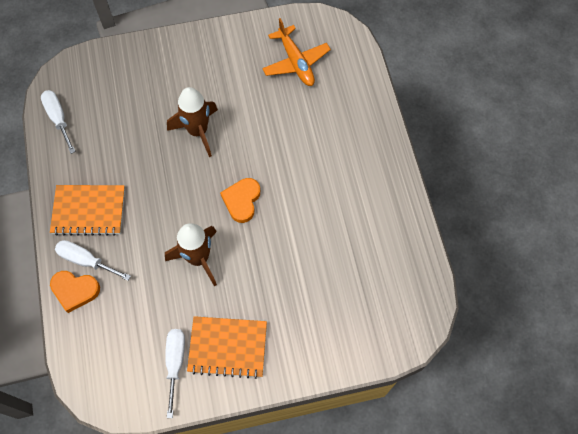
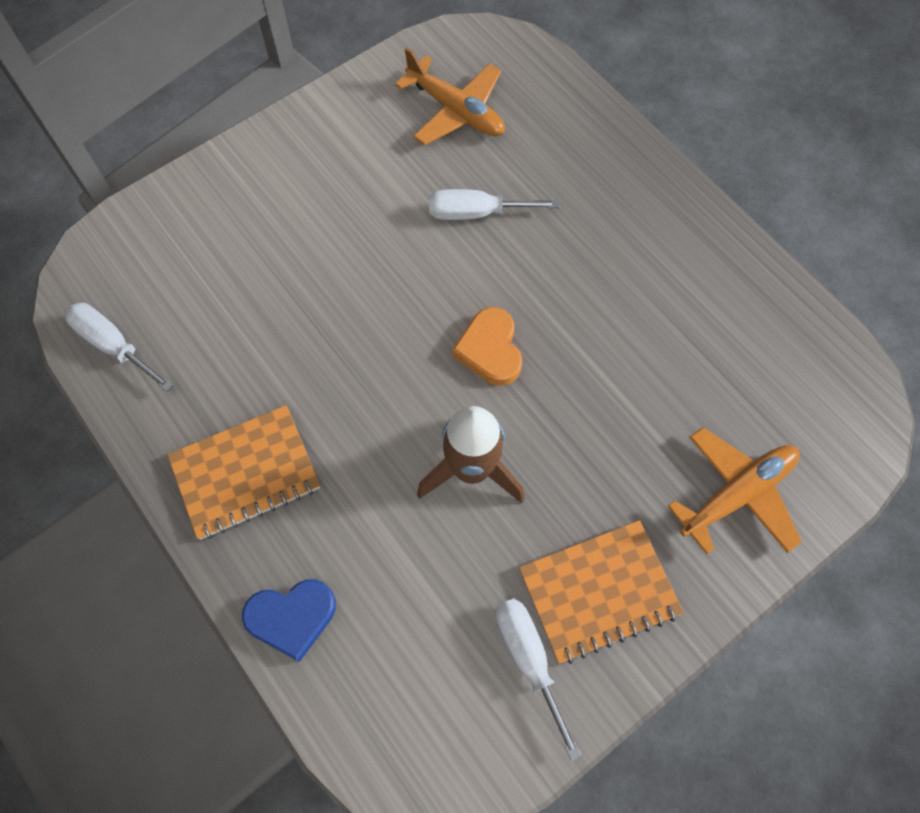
camera: 25 degrees left, 0 degrees up
orange heart [50,271,100,313] -> blue heart [242,579,336,662]
white screwdriver [55,240,131,281] -> white screwdriver moved to [429,189,559,220]
brown rocket [167,87,218,157] -> none
none -> orange plane [668,427,802,554]

